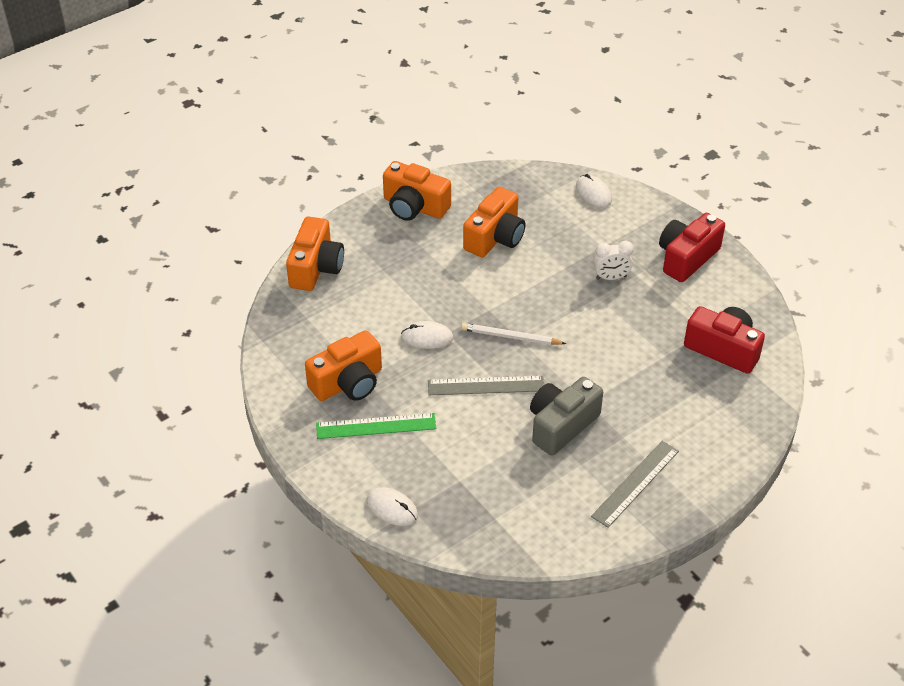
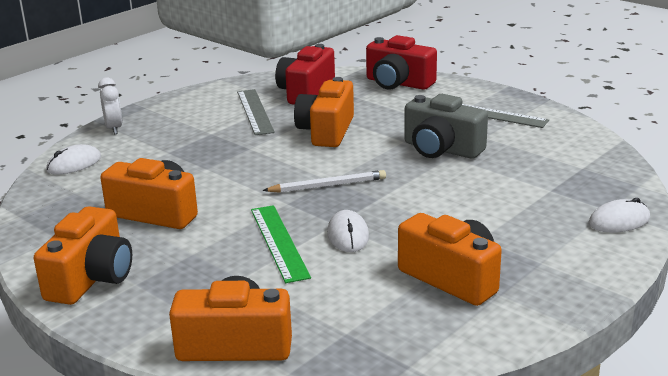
camera: 100 degrees left, 20 degrees down
green ruler [316,413,436,439] -> green ruler moved to [251,205,311,283]
white mouse [367,487,418,526] -> white mouse turned 45 degrees clockwise [589,198,650,233]
grey ruler [428,376,544,395] -> grey ruler moved to [237,89,275,135]
white pencil [461,323,566,345] -> white pencil turned 105 degrees counterclockwise [263,170,386,193]
white clock [594,241,634,280] -> white clock moved to [98,77,122,134]
red camera [659,213,725,282] -> red camera moved to [366,35,437,90]
none -> orange camera [294,77,354,147]

